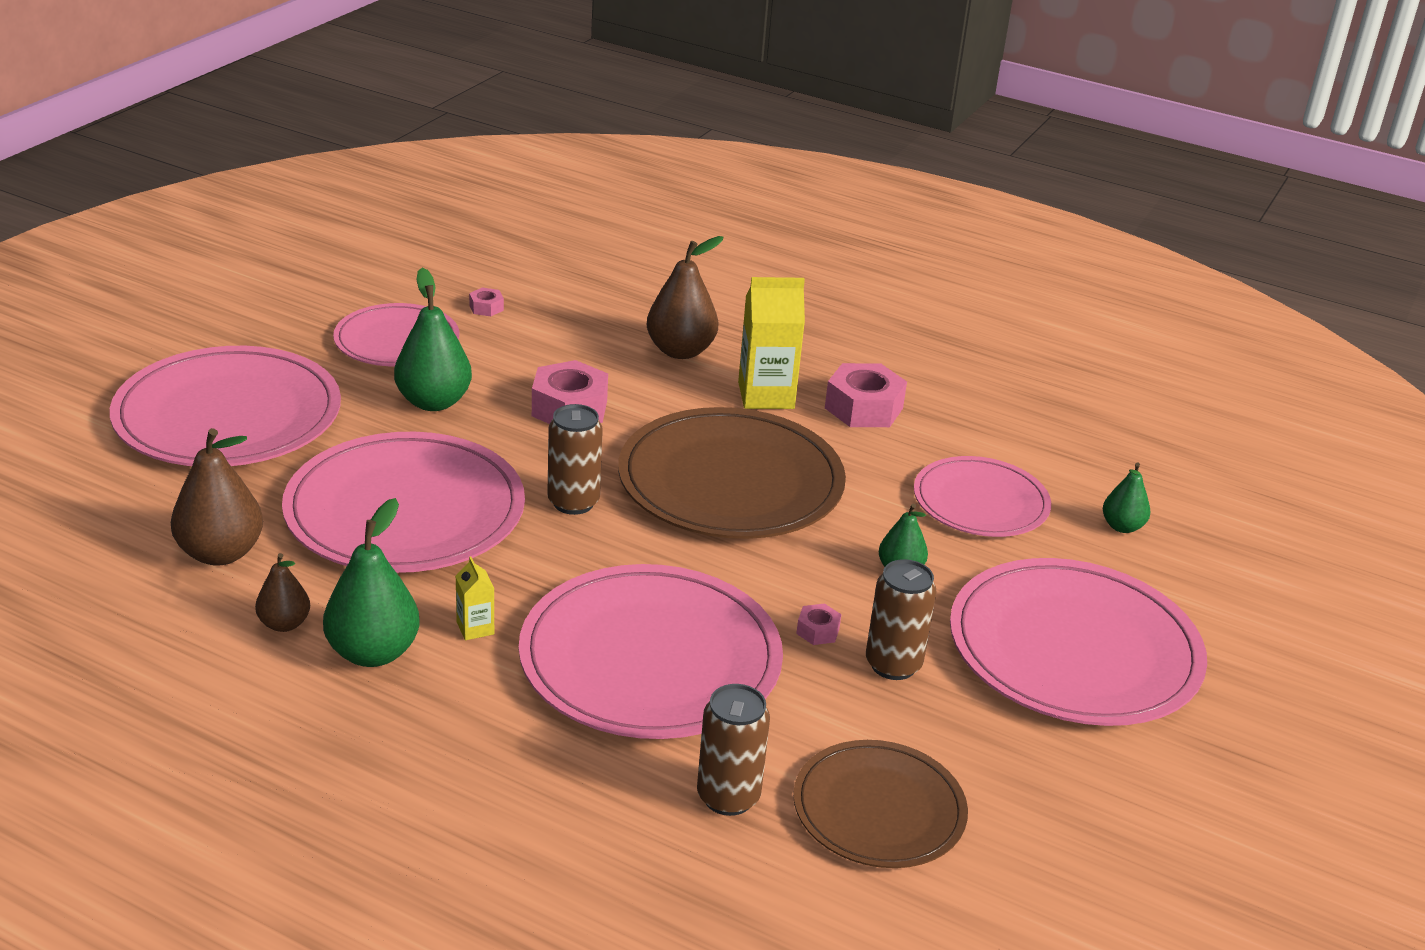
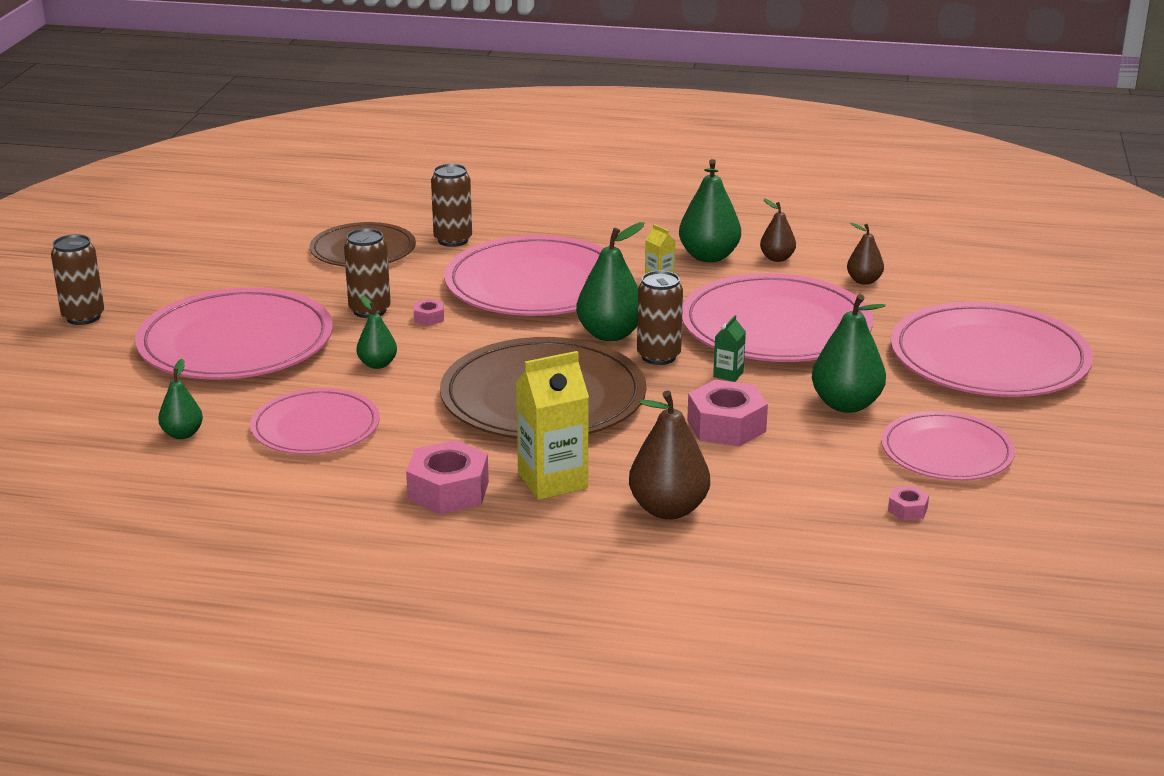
camera: 165 degrees right, 5 degrees down
brown pear [171,428,263,566] -> brown pear [847,223,884,285], size x0.57
none -> brown can [51,234,104,325]
none -> green pear [576,222,644,341]
none -> green carton [713,315,746,382]

